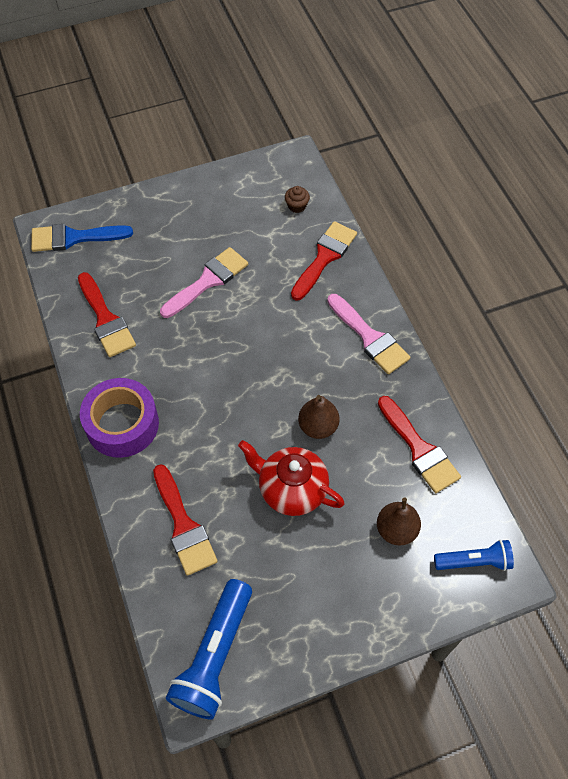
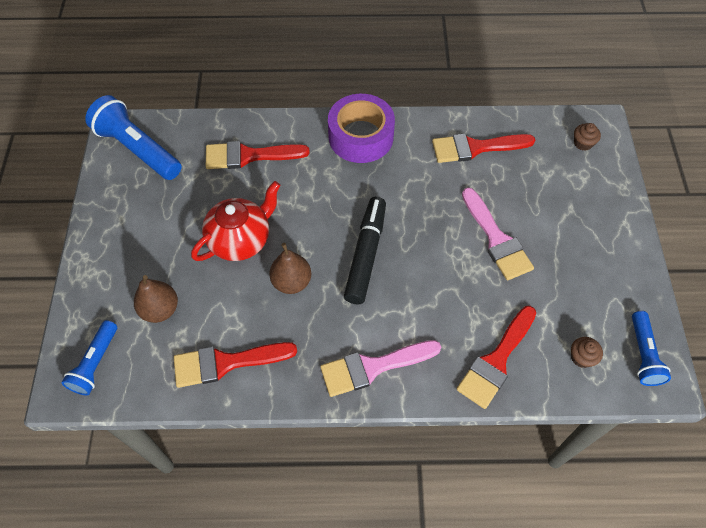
camera: 110 degrees right, 0 degrees up
blue brush [31,224,133,252] -> brown cupcake [574,123,601,151]
red brush [291,221,357,301] -> red brush turned 75 degrees clockwise [457,306,536,409]
none -> black marker [344,197,386,304]
none -> blue flashlight [632,311,671,386]

